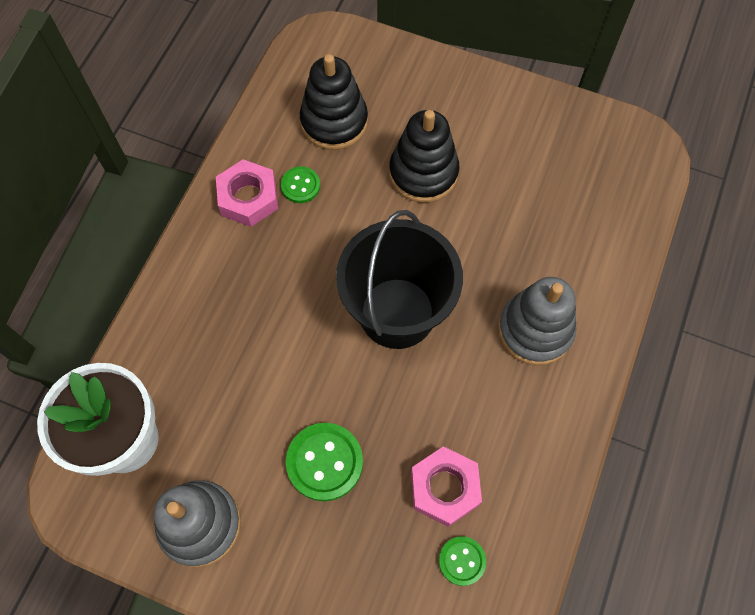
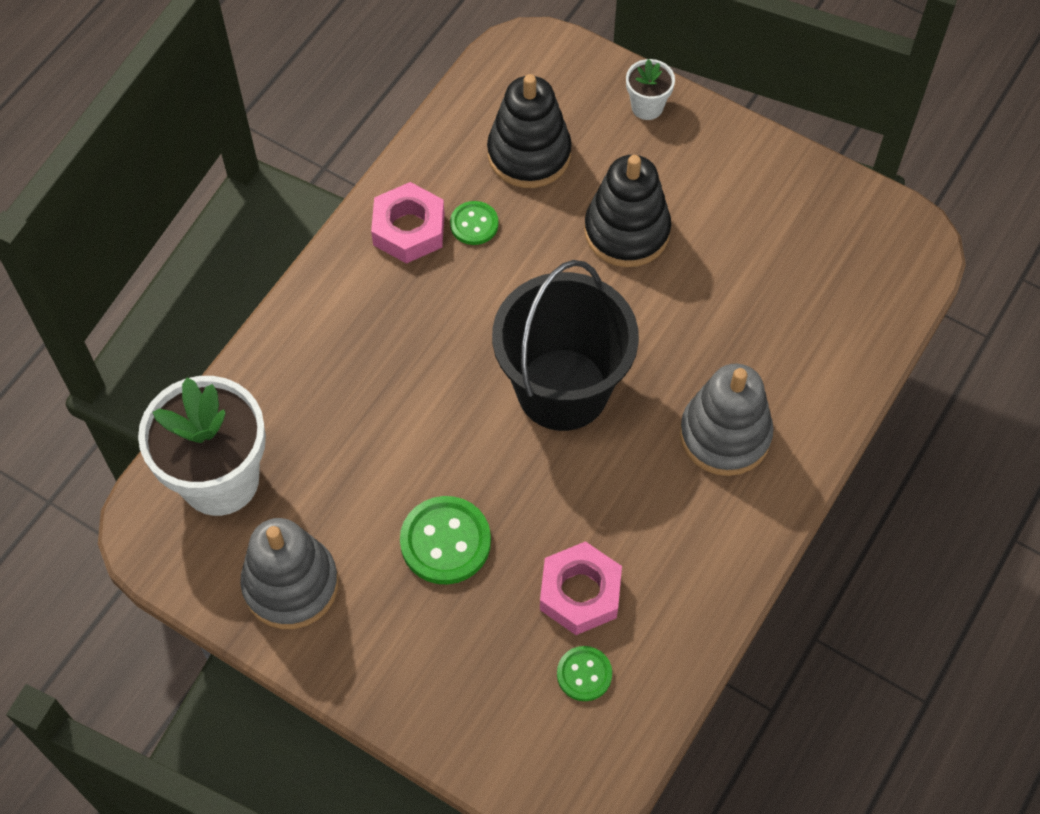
camera: 10 degrees right, 5 degrees down
none -> white flower pot [626,59,675,120]

